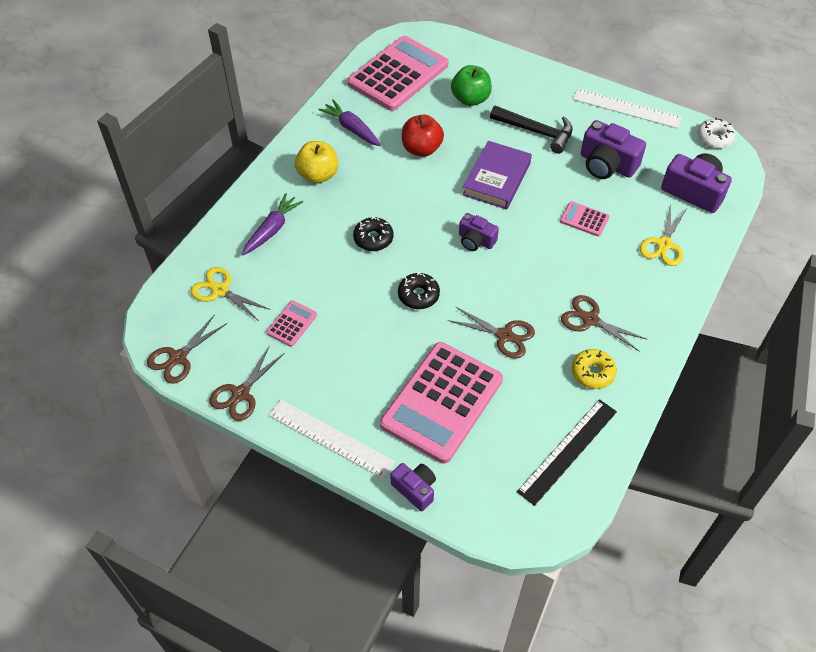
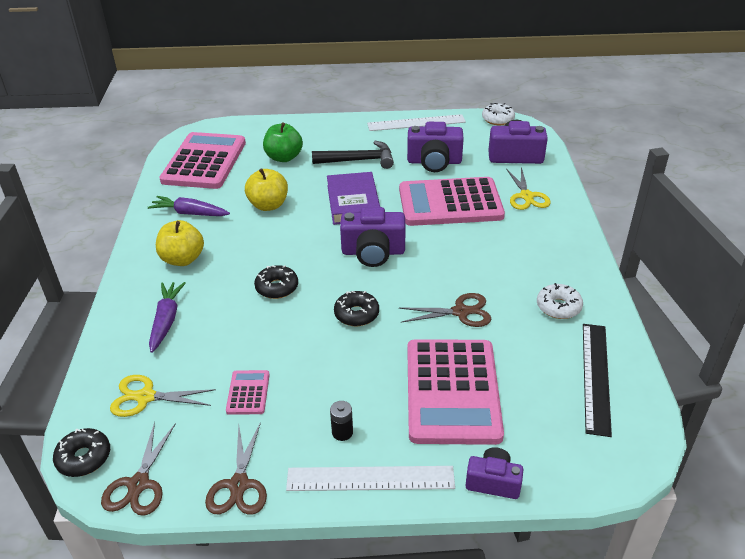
camera: 30 degrees left, 15 degrees down
red apple [402,114,444,157] -> yellow apple [245,168,288,211]
purple camera [459,213,499,251] -> purple camera [340,207,406,267], size x1.64
pink calculator [560,201,609,237] -> pink calculator [399,177,505,226], size x2.36
brown scissors [561,295,648,352] -> none
yellow donut [572,349,617,389] -> white donut [537,283,583,319]
none -> black donut [53,428,110,477]
none -> black battery [330,401,353,441]

